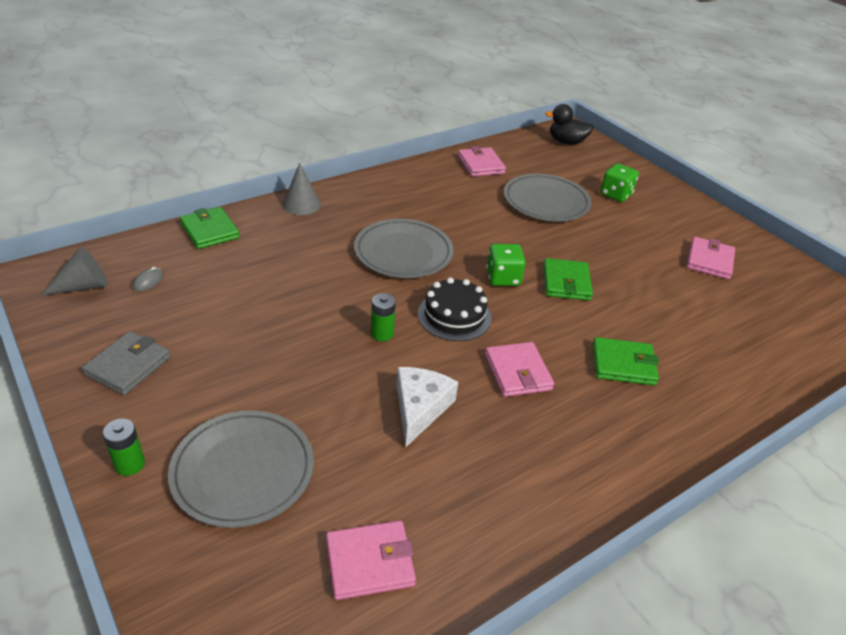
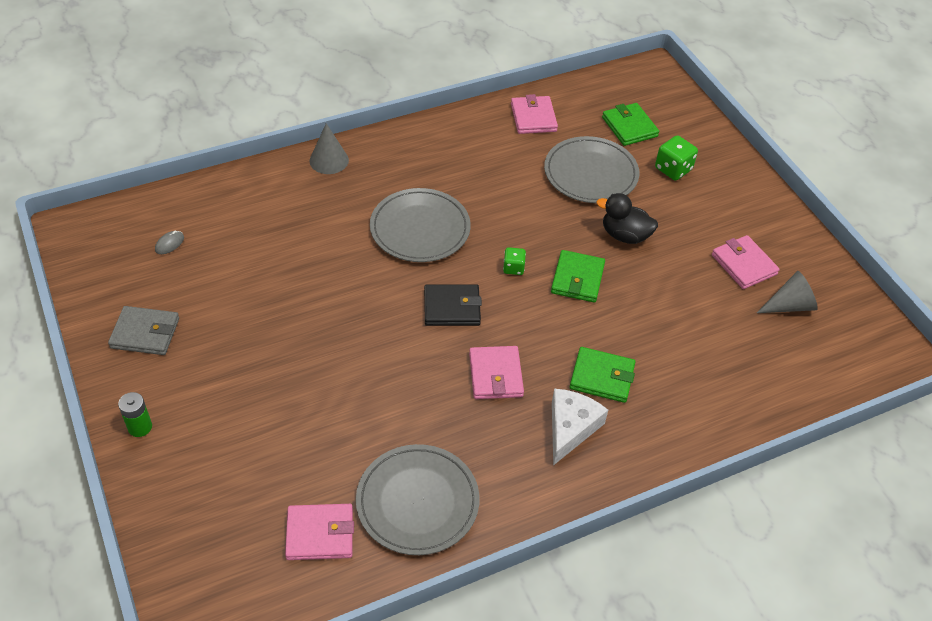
camera: 10 degrees right, 10 degrees up
grey cone [42,247,108,295] -> grey cone moved to [757,271,818,313]
grey wallet [82,331,171,395] -> grey wallet turned 60 degrees clockwise [108,306,179,355]
grey plate [168,410,314,528] -> grey plate moved to [356,444,480,555]
green wallet [180,207,240,249] -> green wallet moved to [602,103,659,146]
green battery [371,293,396,341] -> none
white cheese [397,367,458,448] -> white cheese moved to [552,389,608,466]
black cake [418,277,491,341] -> black wallet [424,284,482,326]
green dice [486,244,526,286] -> green dice [503,247,526,275], size x0.63
black duck [545,104,594,145] -> black duck moved to [596,193,658,244]
pink wallet [687,237,735,279] -> pink wallet turned 60 degrees counterclockwise [712,235,780,289]

